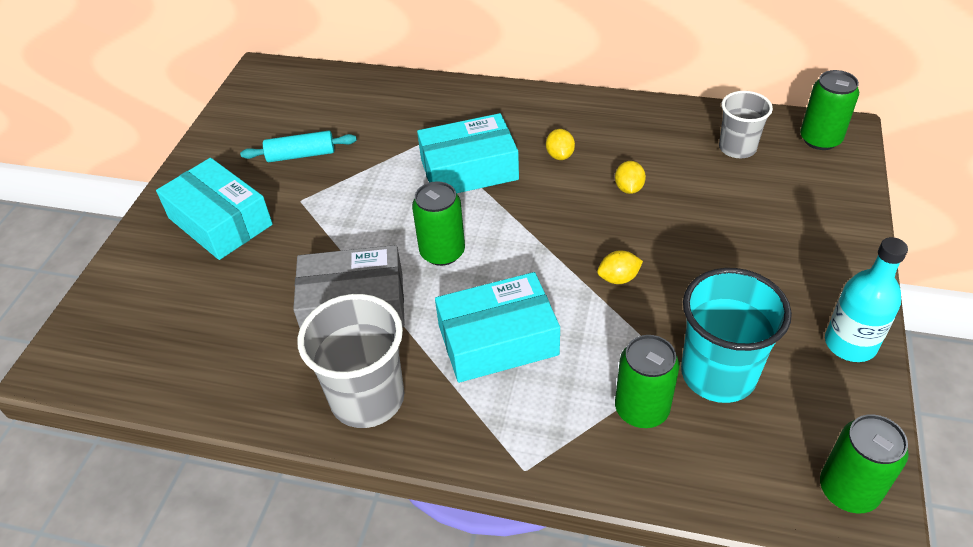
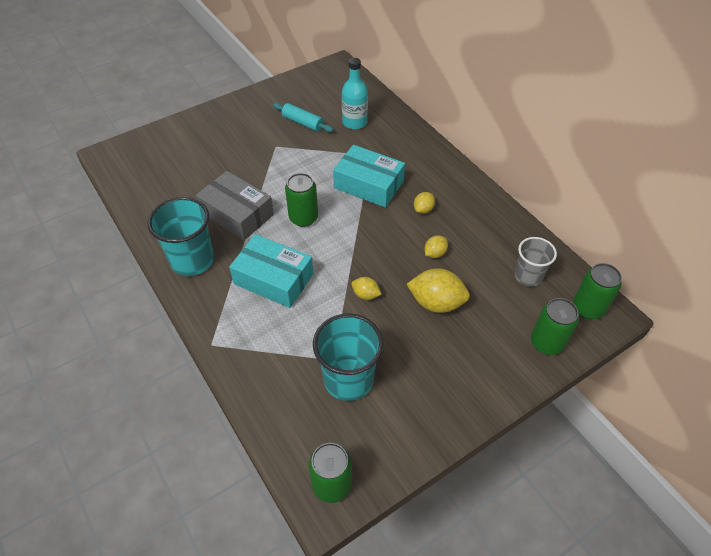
camera: 40 degrees right, 5 degrees up
turquoise box [156,158,273,260] -> none
grey cup [297,294,404,428] -> turquoise cup [148,197,214,276]
green can [615,335,679,428] -> green can moved to [531,298,579,355]
turquoise bottle [825,237,908,362] -> turquoise bottle moved to [342,58,368,130]
none -> yellow lemon [407,268,470,313]

